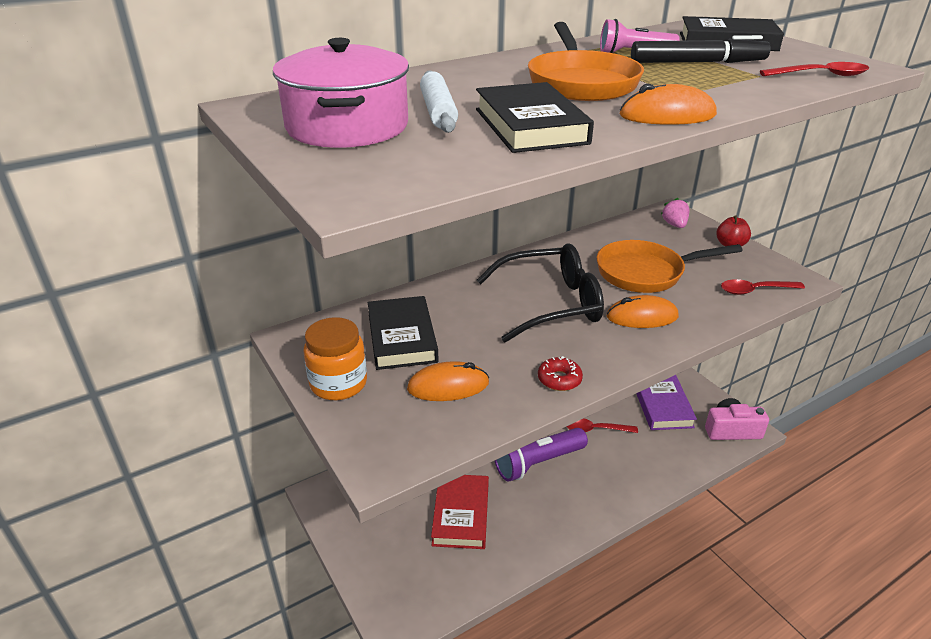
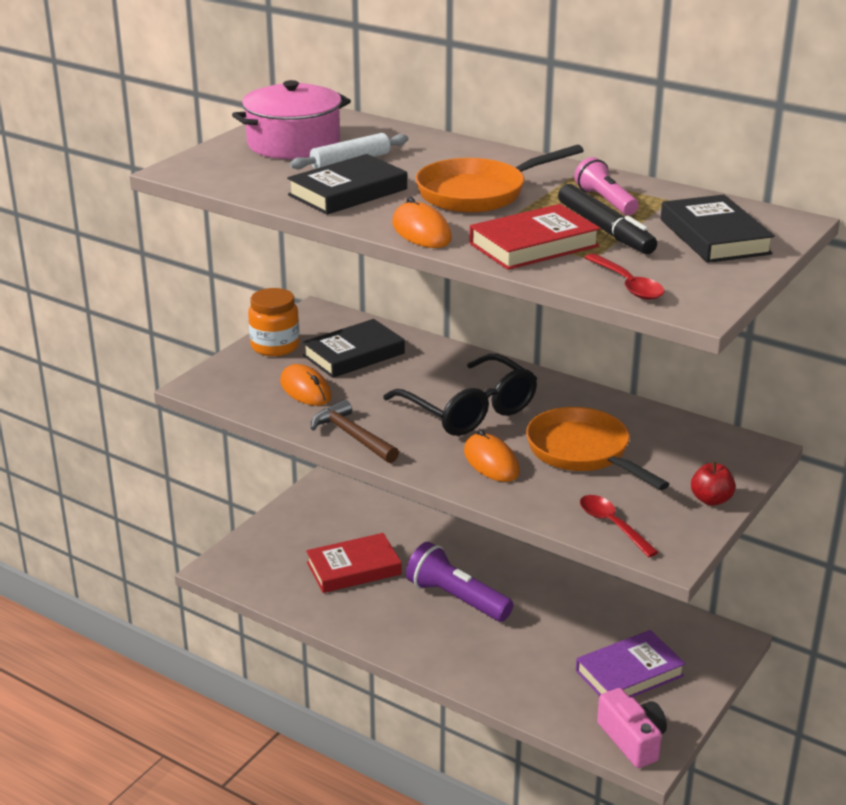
camera: 65 degrees right, 5 degrees down
red donut [538,356,583,391] -> brown hammer [311,400,399,463]
red spoon [567,418,638,433] -> none
pink strawberry [661,198,690,228] -> none
none -> red book [469,204,601,270]

